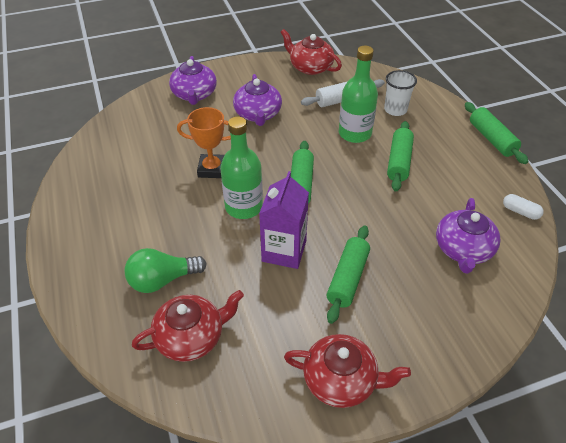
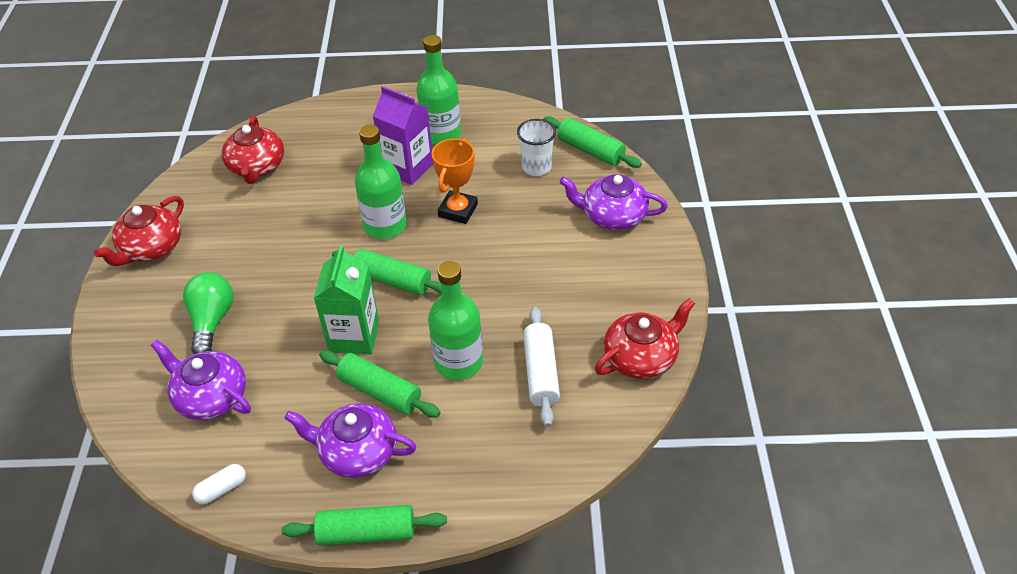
camera: 110 degrees right, 0 degrees up
green light bulb [125,248,207,293] -> green light bulb moved to [183,272,233,354]
purple teapot [233,74,282,126] -> purple teapot moved to [284,403,416,478]
purple carton [259,171,309,269] -> purple carton moved to [373,86,433,185]
green rolling pin [326,225,370,324] -> green rolling pin moved to [543,116,642,168]
white cup [384,70,417,116] -> white cup moved to [517,119,556,176]
none -> green carton [314,245,379,354]
none -> green bottle [416,35,461,145]

